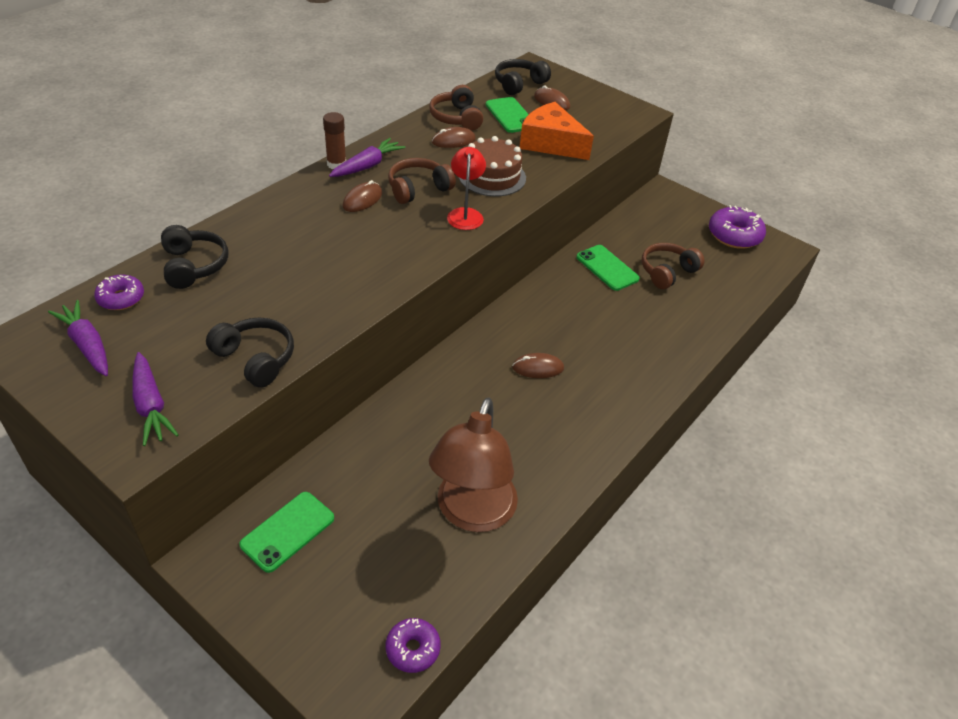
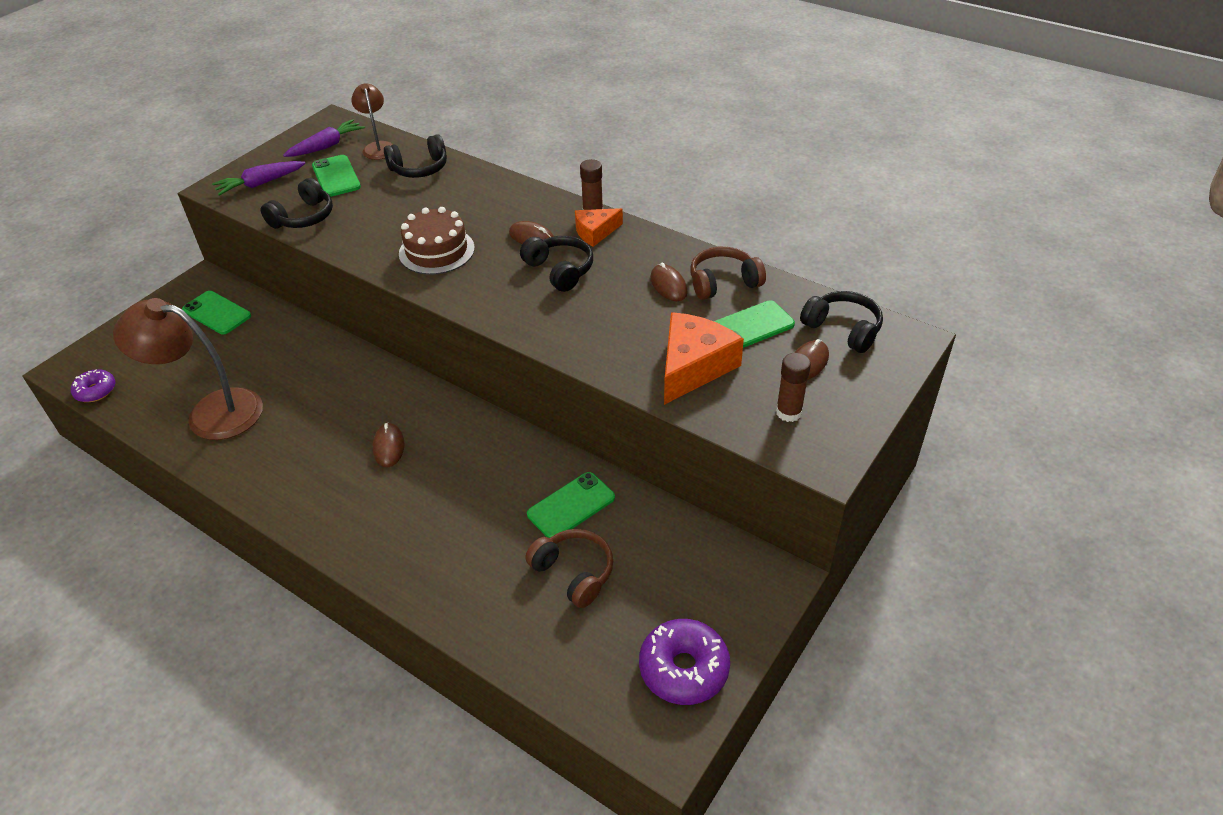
camera: 90 degrees right, 0 degrees up
purple donut [94,275,144,310] -> brown lamp [351,84,393,160]
purple carrot [329,138,406,177] -> orange cheese [575,208,623,247]
brown headphones [388,158,456,204] -> black headphones [520,236,593,292]
red lamp [447,147,486,230] -> none
brown cake [459,136,526,197] -> brown cake moved to [399,207,475,275]
none -> green phone [312,155,361,197]
none -> brown glue stick [776,353,811,422]

